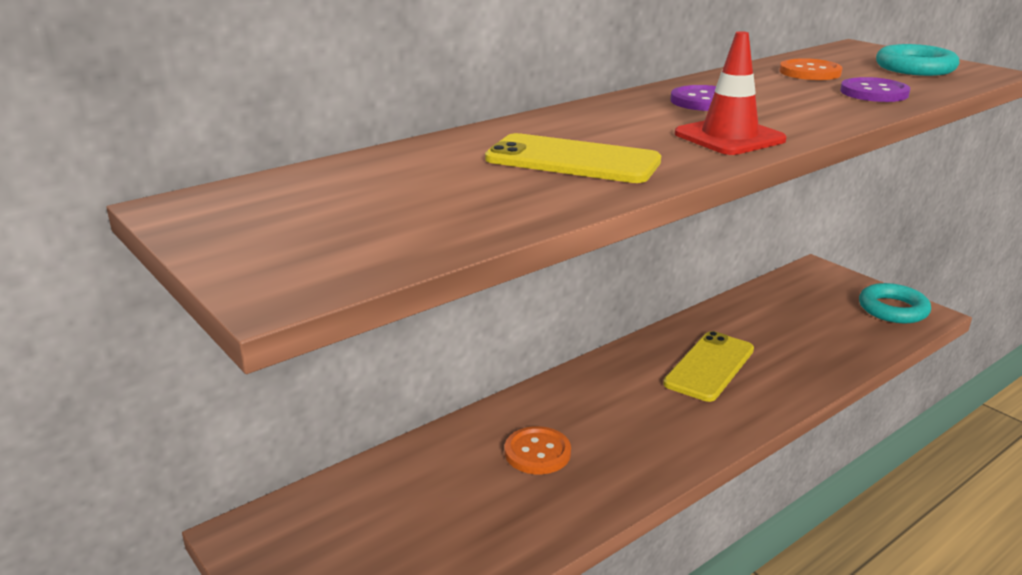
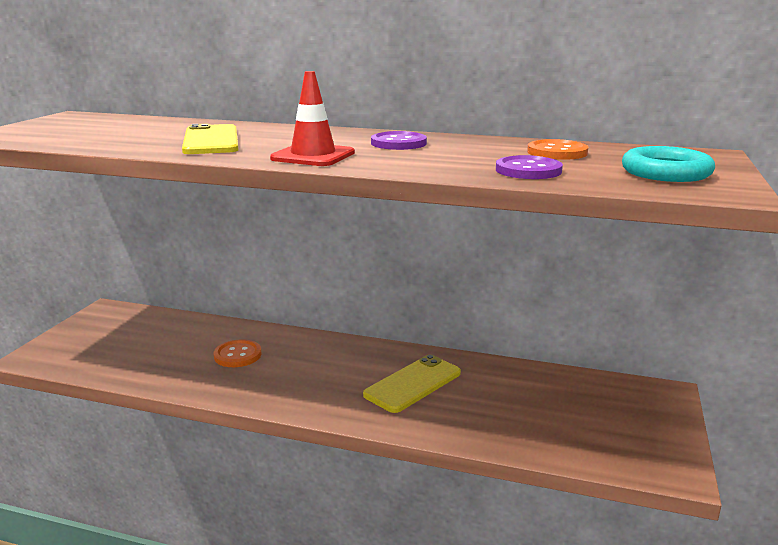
camera: 55 degrees right, 5 degrees down
yellow phone [663,331,754,402] -> yellow phone turned 45 degrees counterclockwise [363,355,461,413]
turquoise ring [859,283,931,323] -> none

